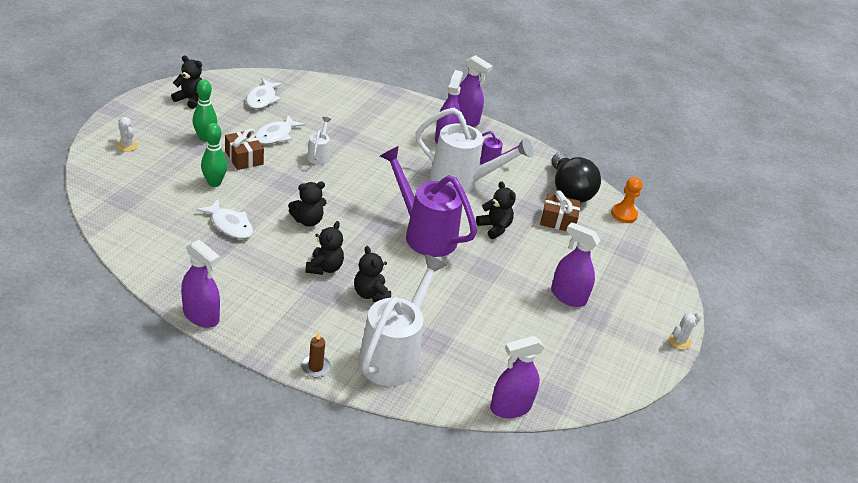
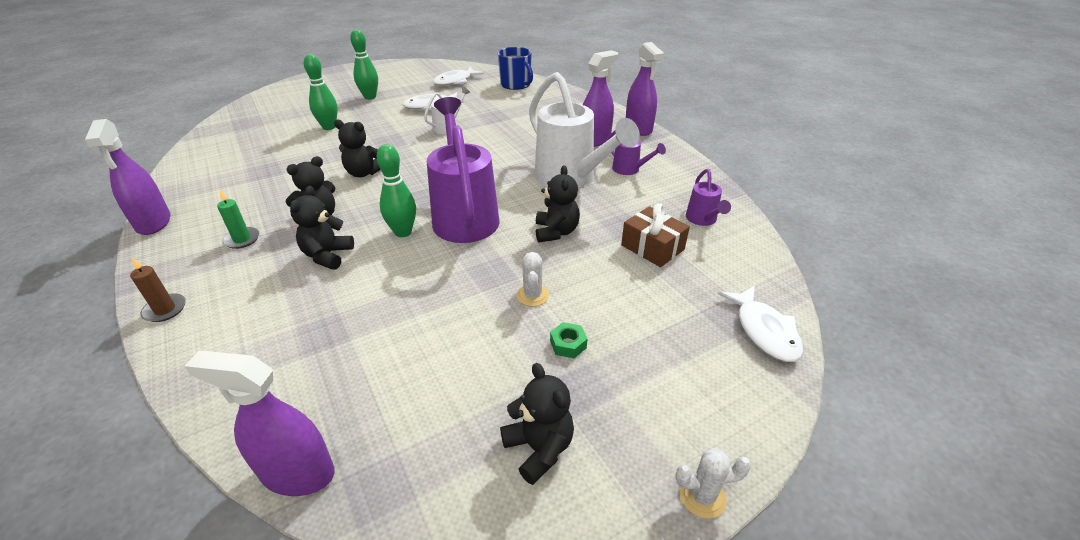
camera: 40 degrees right, 0 degrees up
white cactus [117,117,138,152] -> white cactus moved to [517,252,549,307]
black teddy bear [171,55,202,109] -> black teddy bear moved to [500,363,574,485]
white fish [196,199,253,239] -> white fish moved to [718,285,803,362]
brown gift [225,129,264,170] -> none
white watering can [358,254,447,386] -> none
purple spray bottle [551,222,600,307] -> green nut [550,322,587,358]
black light bulb [552,153,601,203] -> purple watering can [686,169,731,226]
orange pawn [611,177,642,223] -> none
none -> green candle [217,190,259,249]
none -> green bowling pin [377,144,416,237]
none -> blue mug [498,47,533,90]

